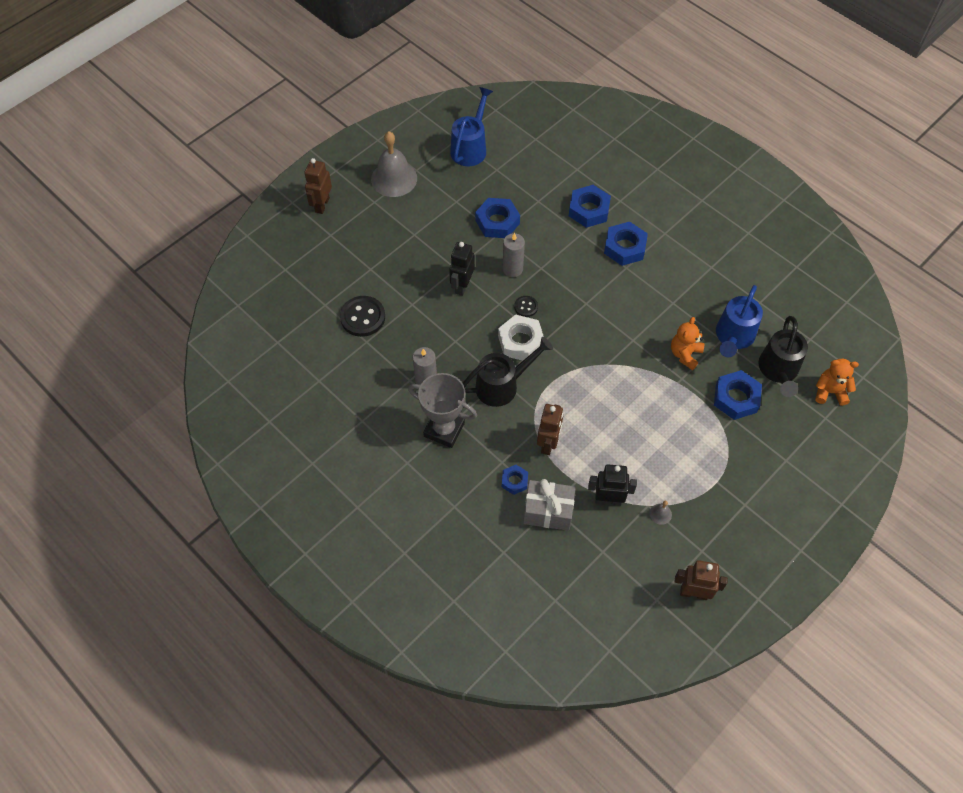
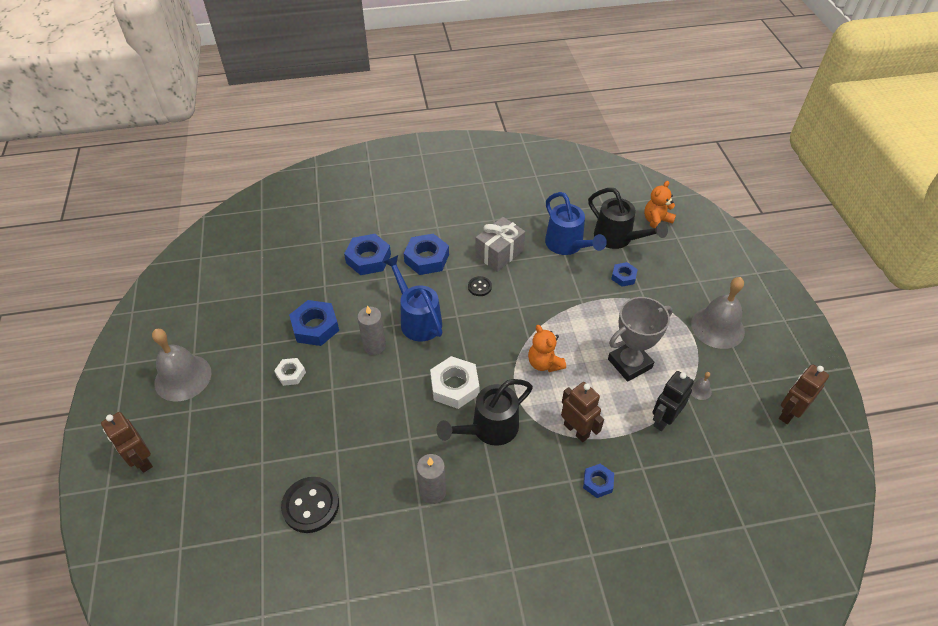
camera: 55 degrees left, 10 degrees down
grey trophy [408,373,477,448] -> grey trophy moved to [608,297,673,382]
black robot [449,242,475,296] -> none
blue watering can [450,87,493,166] -> blue watering can moved to [384,255,442,341]
black watering can [463,337,553,407] -> black watering can turned 135 degrees counterclockwise [437,379,533,446]
black button [514,296,538,317] -> black button moved to [468,276,492,296]
grey gift [523,479,576,531] -> grey gift moved to [475,217,525,272]
orange teddy bear [671,317,704,370] -> orange teddy bear moved to [528,325,566,372]
blue nut [714,370,762,420] -> blue nut [611,262,638,287], size x0.57
none -> white nut [274,358,306,386]
none -> grey bell [691,277,745,349]

